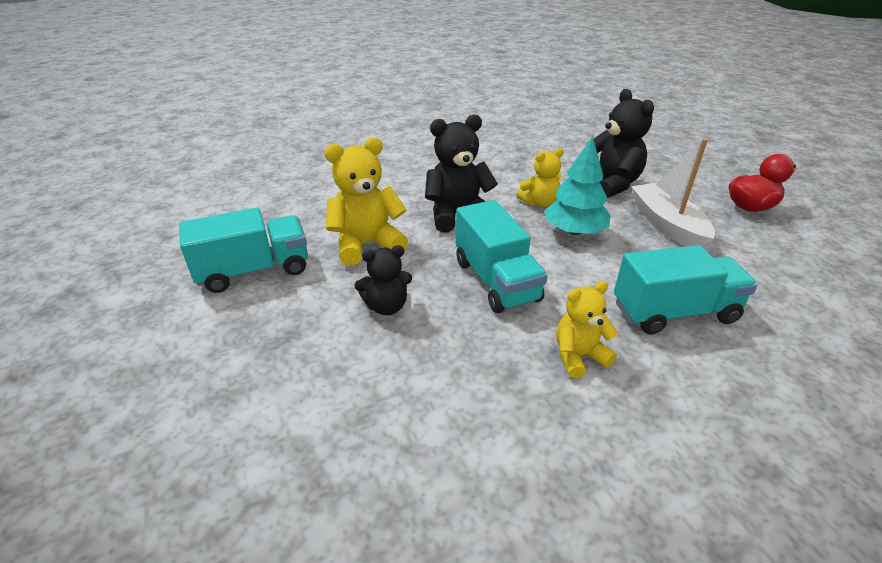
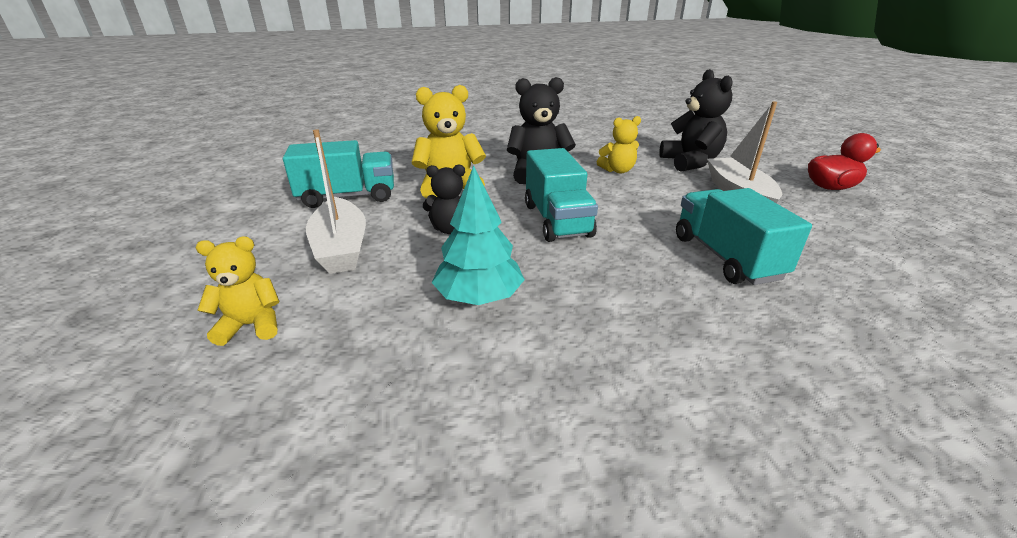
camera: 10 degrees right, 5 degrees down
turquoise tree [544,136,610,235] -> turquoise tree moved to [432,166,525,305]
yellow teddy bear [556,281,618,378] -> yellow teddy bear moved to [195,237,280,346]
turquoise truck [614,245,758,334] -> turquoise truck turned 105 degrees counterclockwise [676,188,812,285]
none -> white boat [306,129,366,274]

